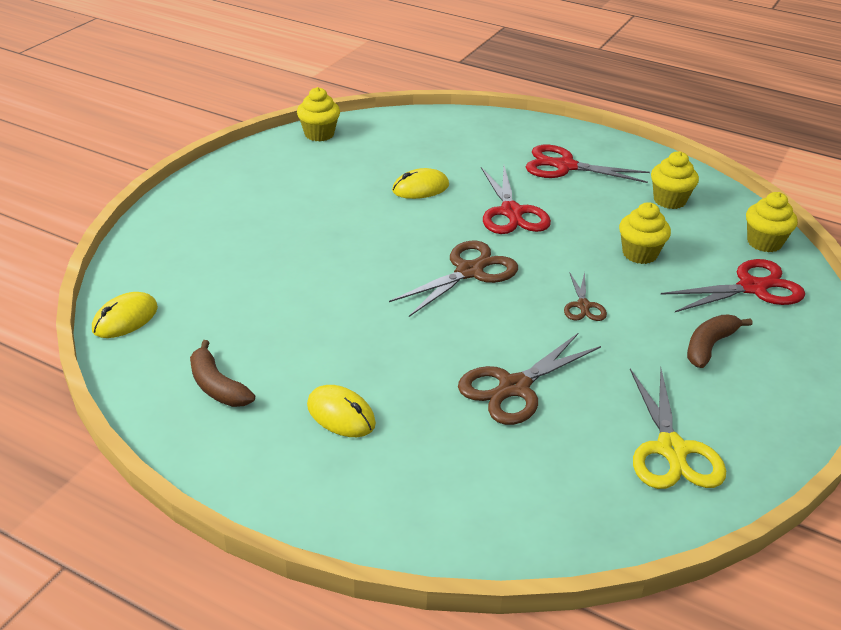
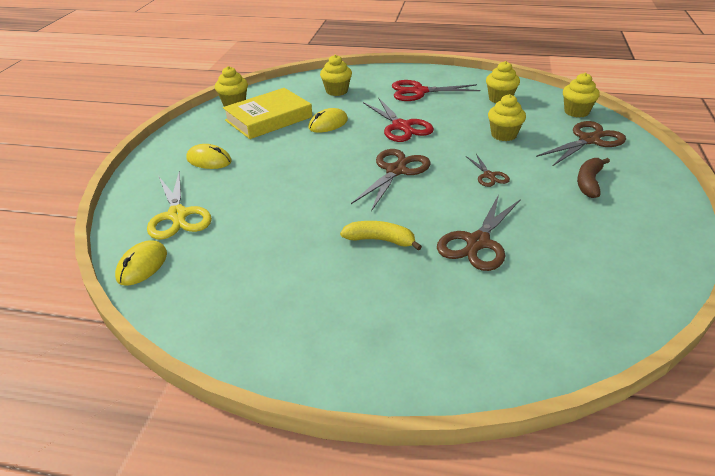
camera: 15 degrees left, 0 degrees up
brown banana [190,340,255,407] -> none
yellow mouse [307,385,376,437] -> yellow mouse moved to [186,144,232,169]
yellow scissors [630,368,726,489] -> yellow scissors moved to [147,171,212,240]
red scissors [661,259,805,312] -> brown scissors [536,121,626,166]
none -> yellow book [223,88,313,139]
none -> yellow cupcake [320,55,352,96]
none -> yellow banana [340,221,422,251]

